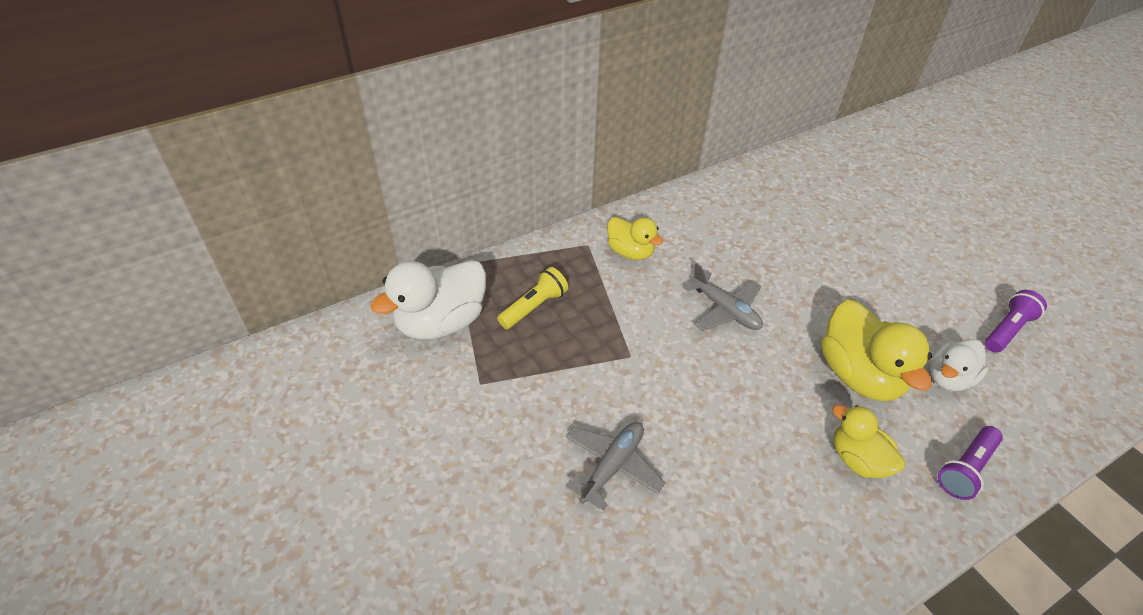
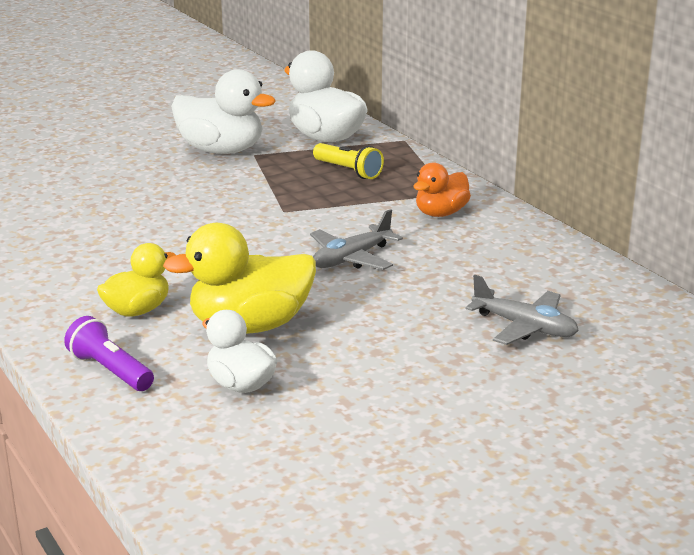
camera: 90 degrees right, 20 degrees down
grey plane [566,422,665,511] -> grey plane moved to [466,275,579,345]
yellow duck [607,217,663,260] -> orange duck [413,162,471,217]
purple flashlight [985,290,1047,353] -> none
none -> white duck [171,69,276,154]

